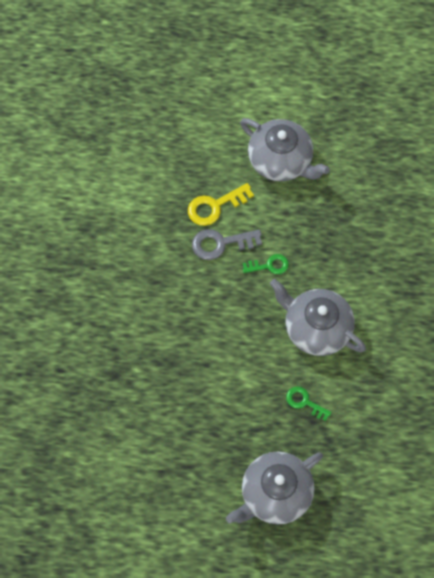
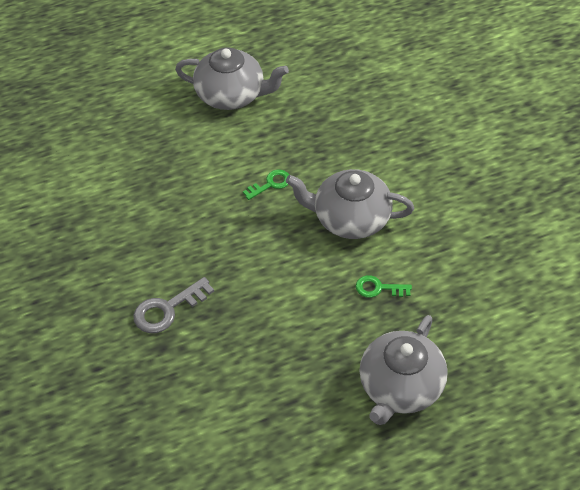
camera: 25 degrees left, 15 degrees down
yellow key [188,183,254,226] -> none
grey key [192,229,262,260] -> grey key moved to [133,277,214,333]

